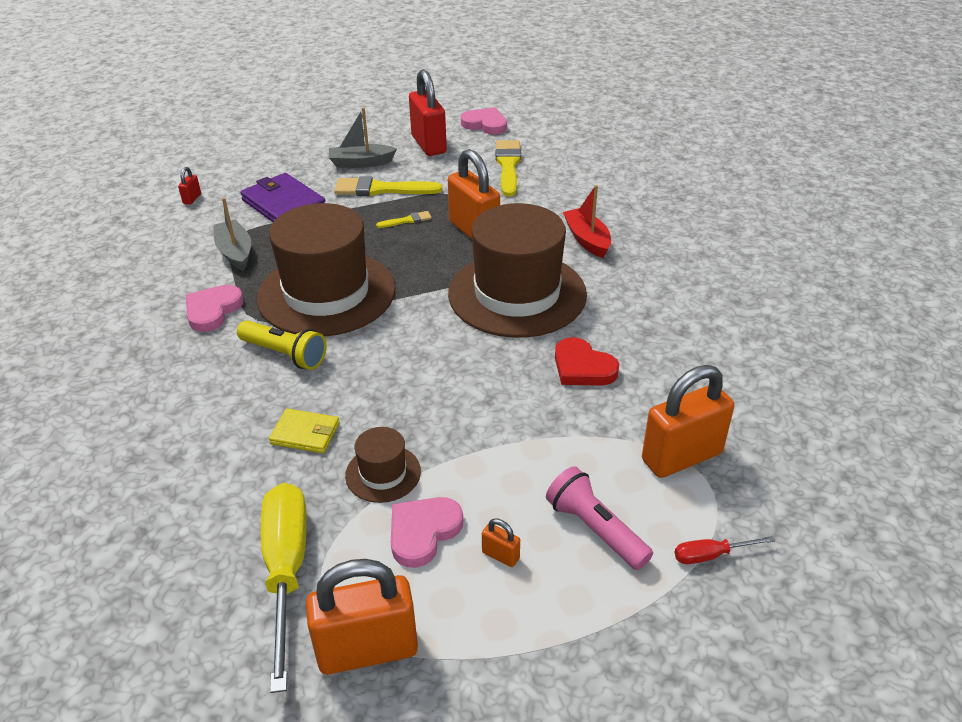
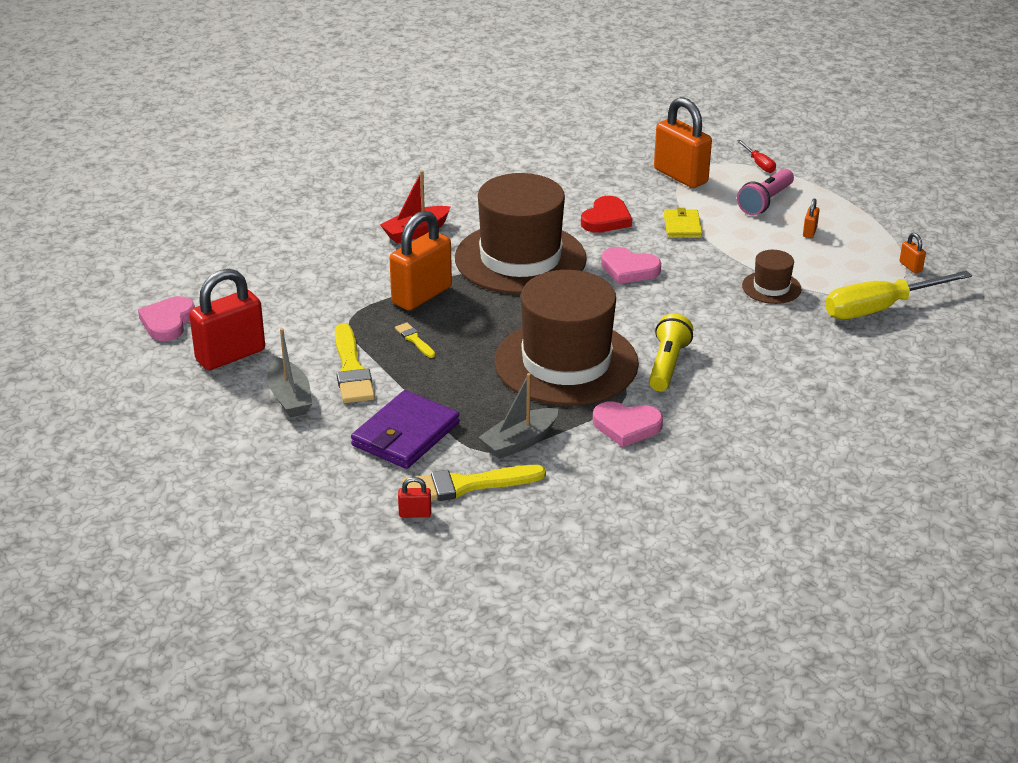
camera: 105 degrees left, 5 degrees down
yellow wallet [269,408,339,453] -> yellow wallet moved to [664,208,702,238]
orange padlock [306,559,418,674] -> orange padlock [899,233,926,273], size x0.42
pink heart [391,497,463,568] -> pink heart moved to [601,247,661,284]
yellow brush [496,140,521,197] -> yellow brush moved to [402,465,546,501]

